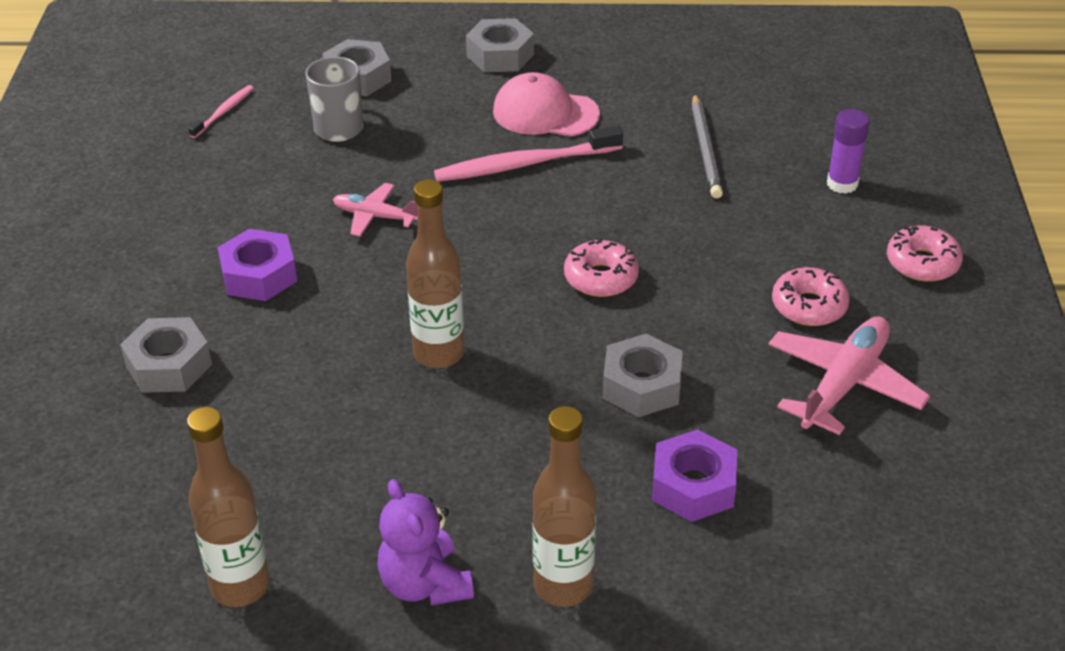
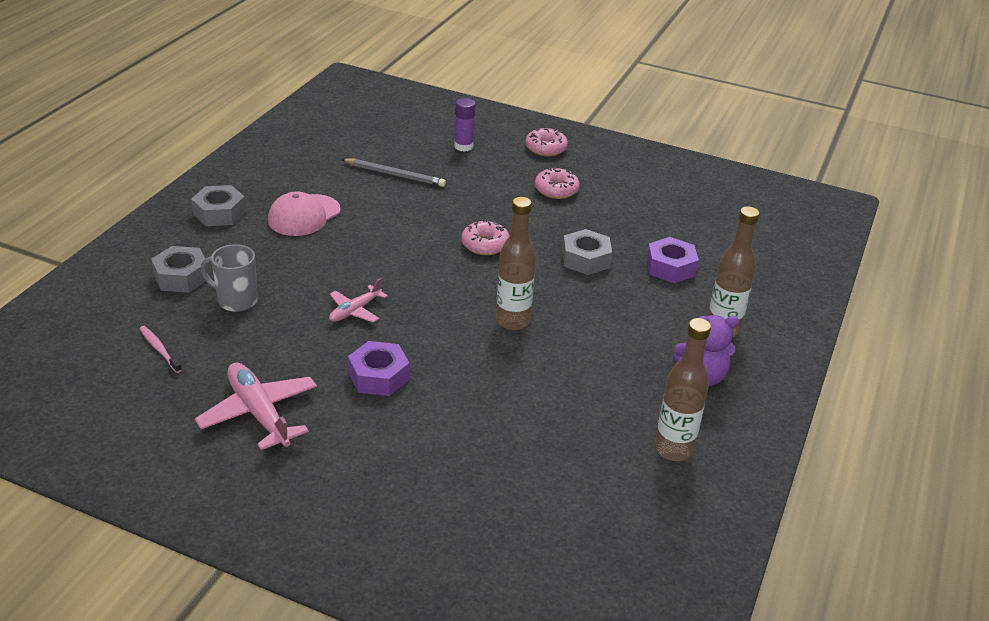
camera: 70 degrees left, 5 degrees down
grey nut [120,317,212,393] -> none
pink toothbrush [434,125,623,182] -> none
pink plane [768,316,930,435] -> pink plane moved to [195,362,317,450]

